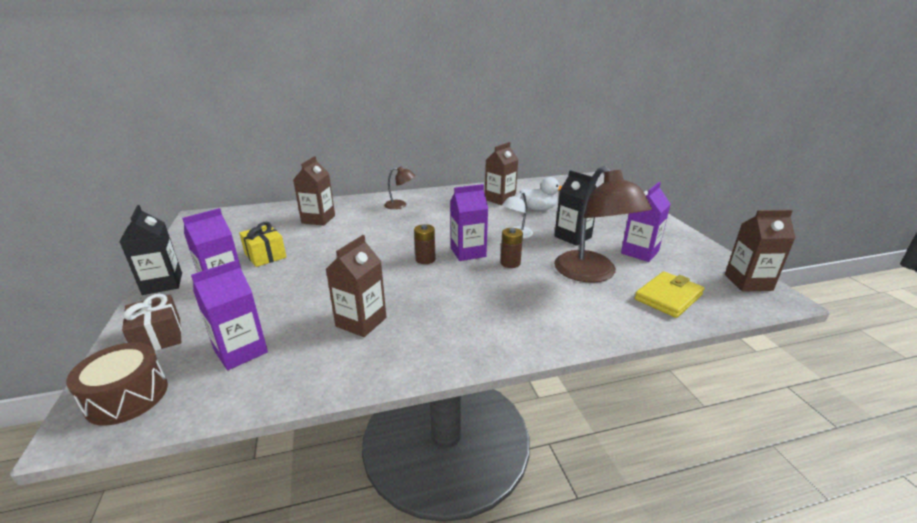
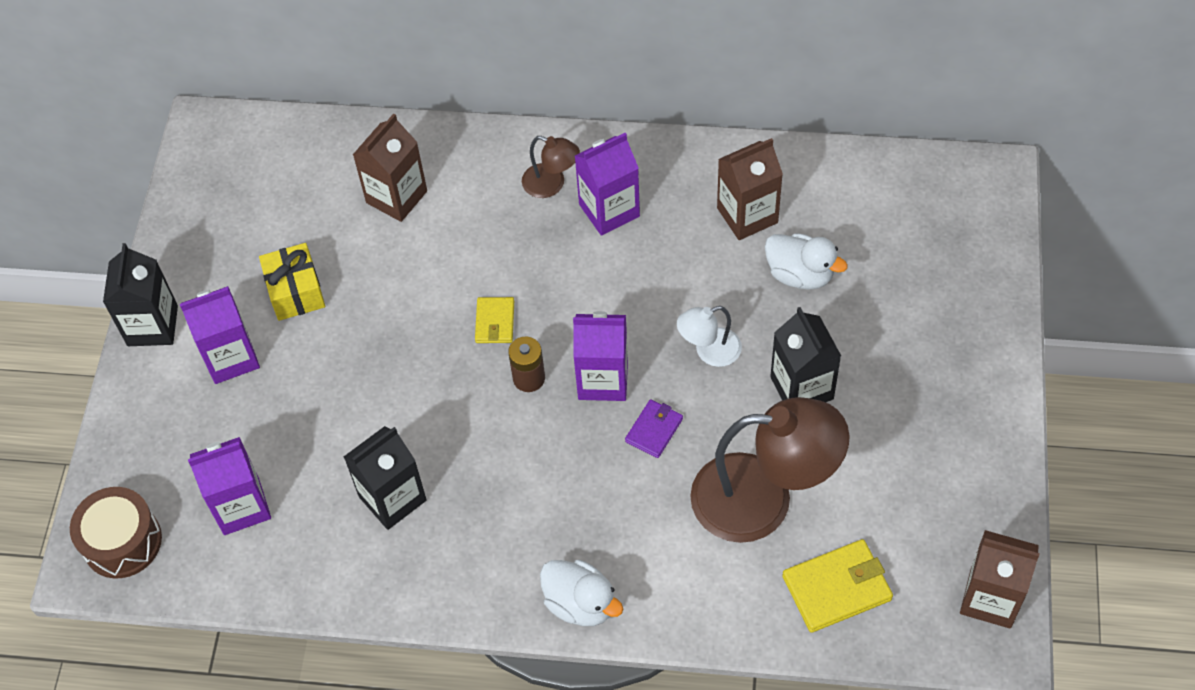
camera: 25 degrees right, 30 degrees up
brown gift [122,294,181,351] -> none
brown carton [325,235,386,337] -> black carton [344,426,427,530]
brown battery [500,228,523,268] -> purple wallet [625,399,683,458]
brown lamp [554,166,652,283] -> brown lamp turned 90 degrees counterclockwise [690,397,850,543]
purple carton [621,182,671,262] -> purple carton moved to [575,133,640,236]
none -> yellow wallet [475,297,514,343]
none -> white duck [540,560,623,626]

